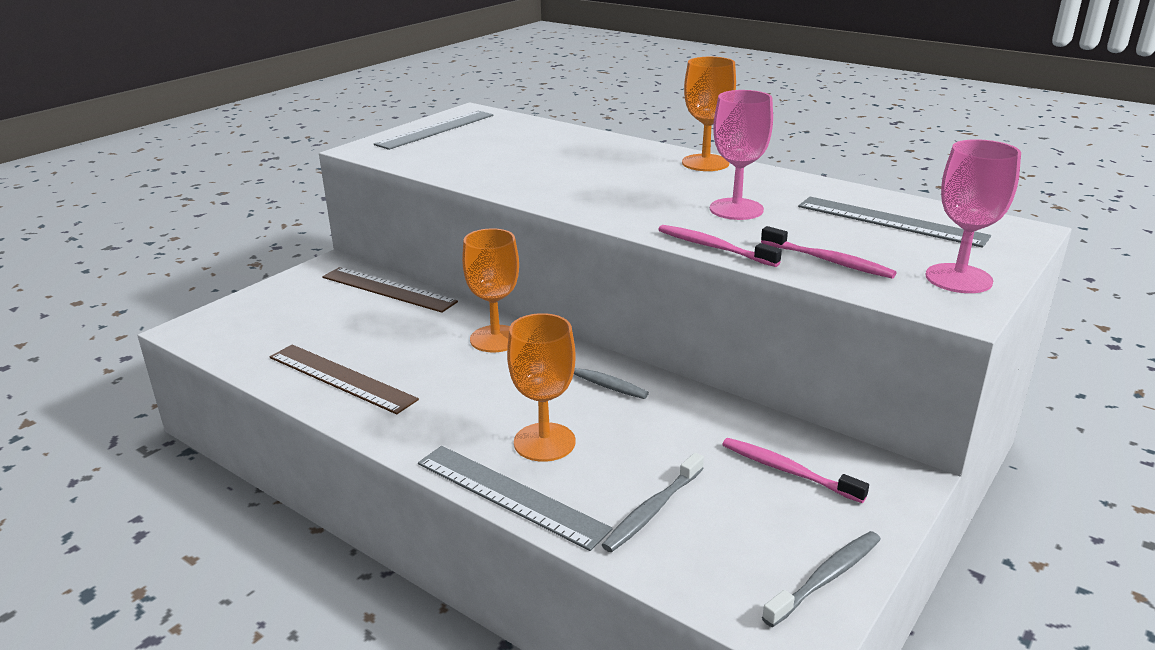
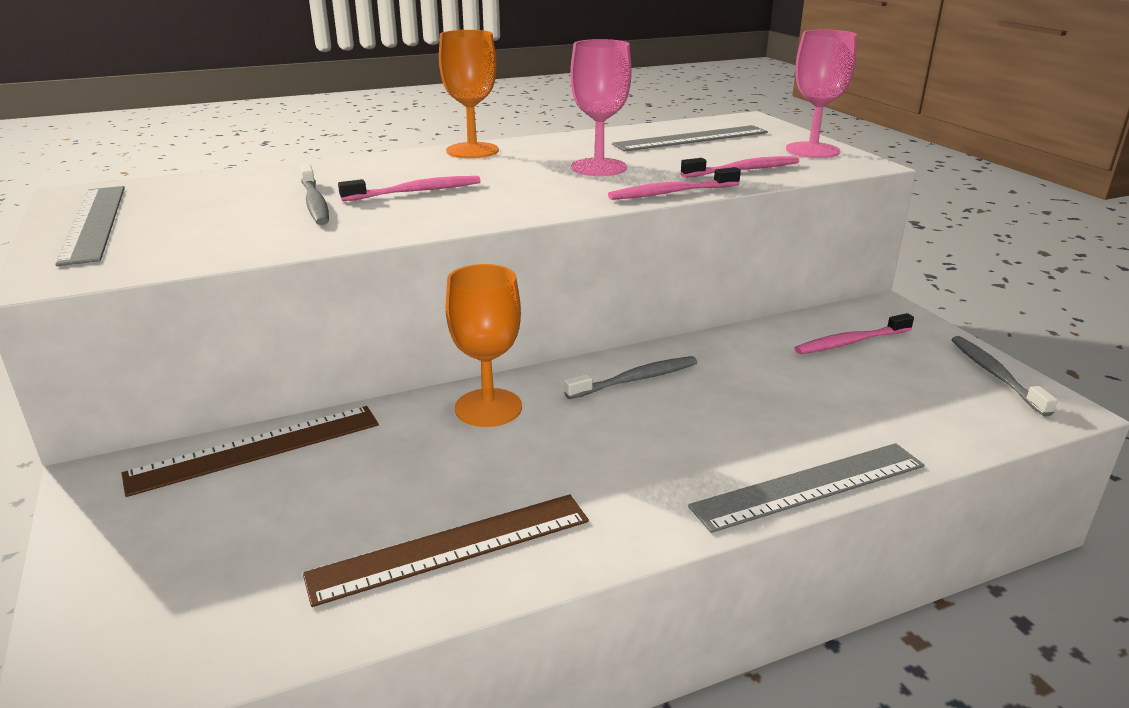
camera: 60 degrees left, 0 degrees up
orange goblet [507,313,576,462] -> none
grey toothbrush [602,453,704,552] -> grey toothbrush moved to [300,164,329,225]
none -> pink toothbrush [338,176,481,201]

